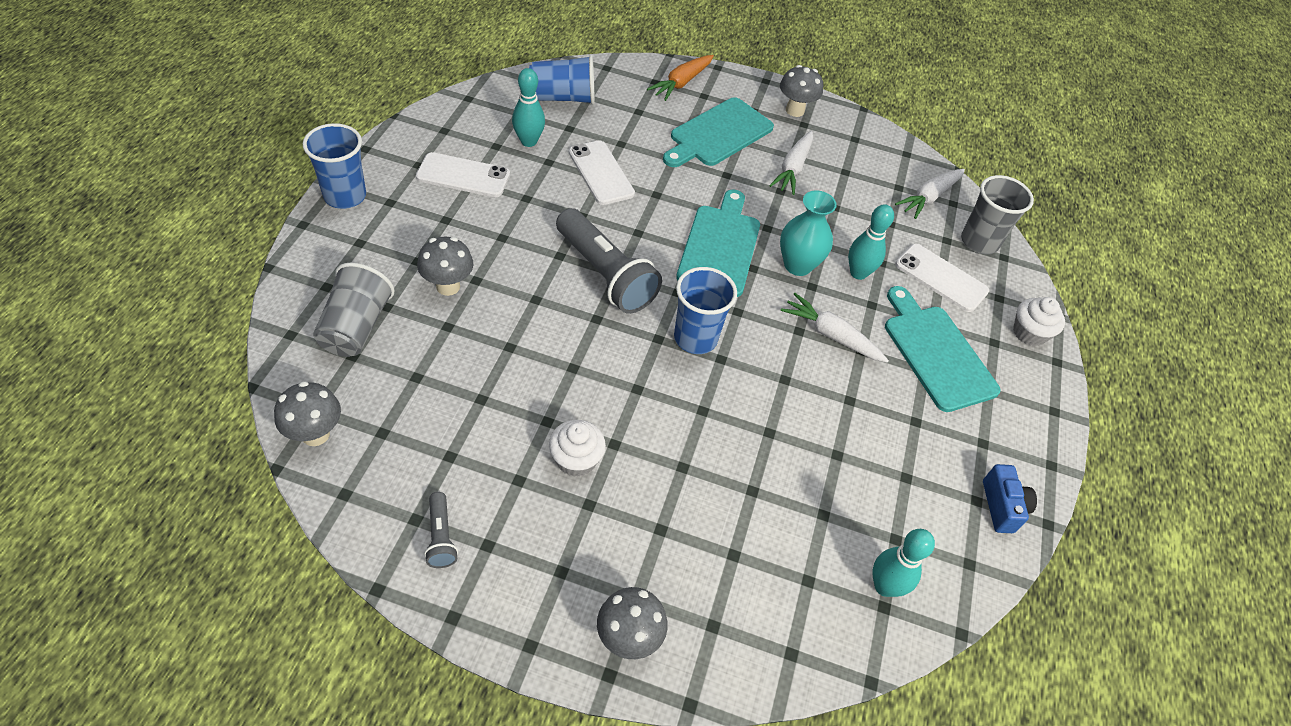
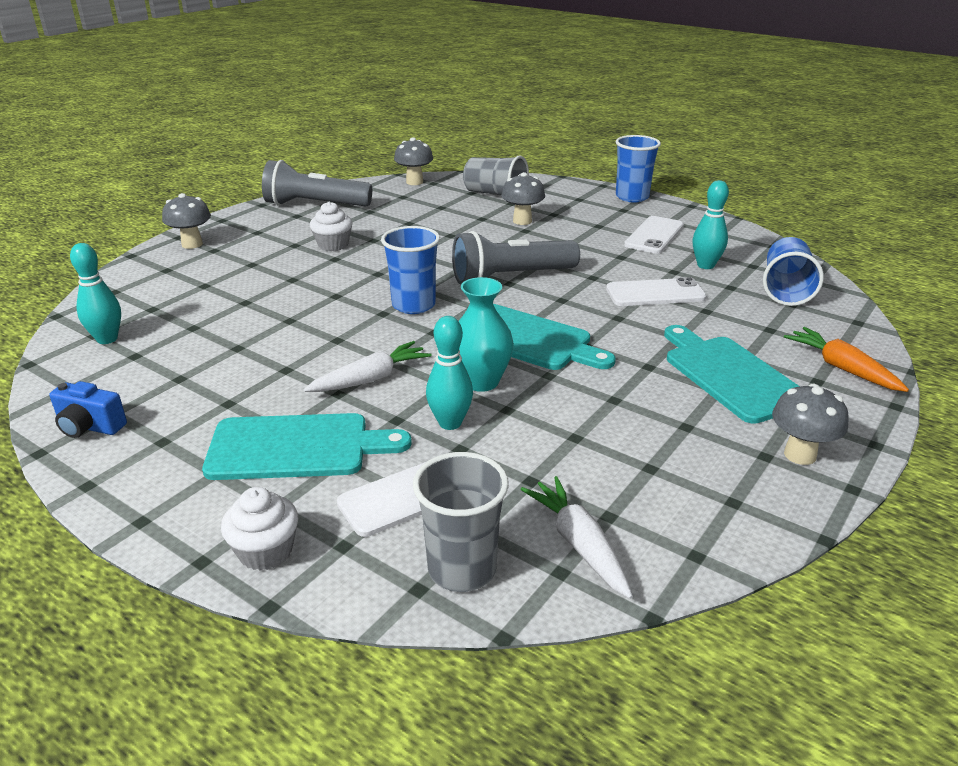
camera: 115 degrees right, 20 degrees down
grey flashlight [424,492,458,568] -> grey flashlight [262,160,372,207], size x2.17
white carrot [769,131,813,195] -> none

